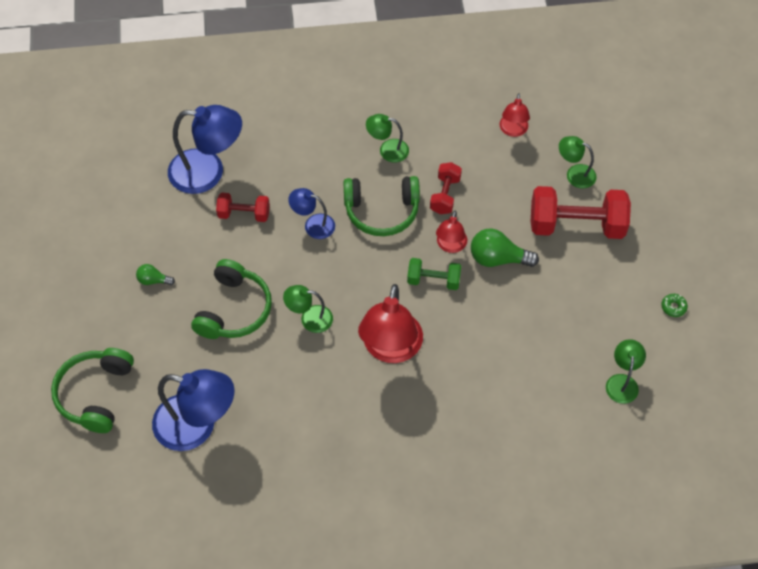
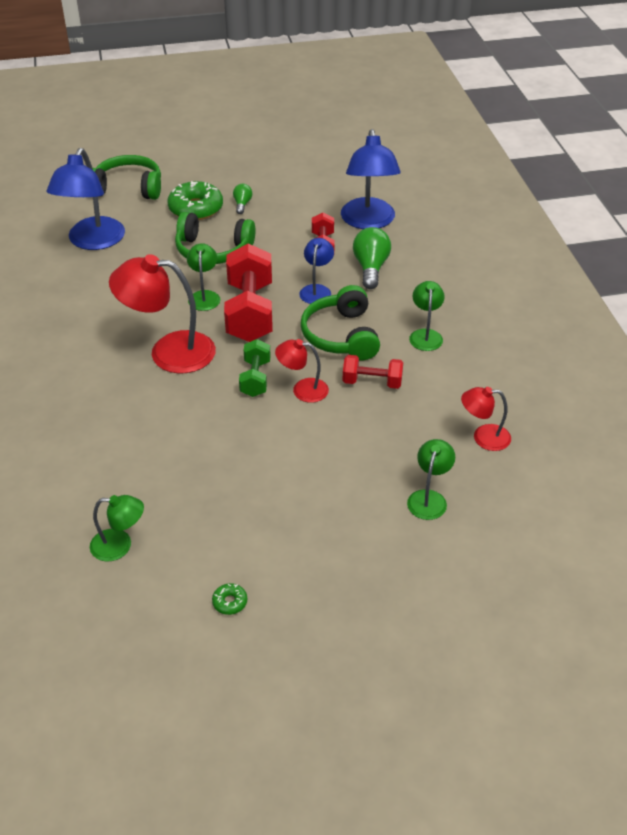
camera: 85 degrees right, 15 degrees down
green light bulb [471,229,539,267] -> green light bulb moved to [353,227,391,289]
red dumbbell [531,186,631,239] -> red dumbbell moved to [224,244,272,342]
none -> green donut [167,181,223,220]

